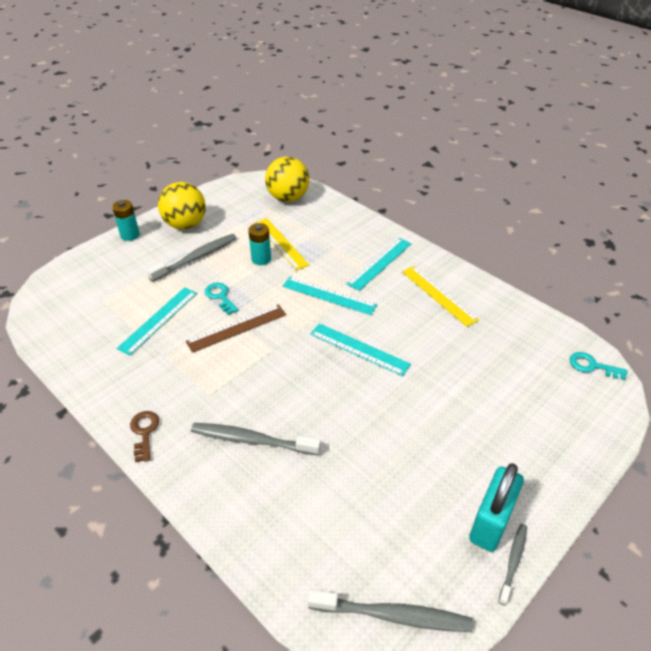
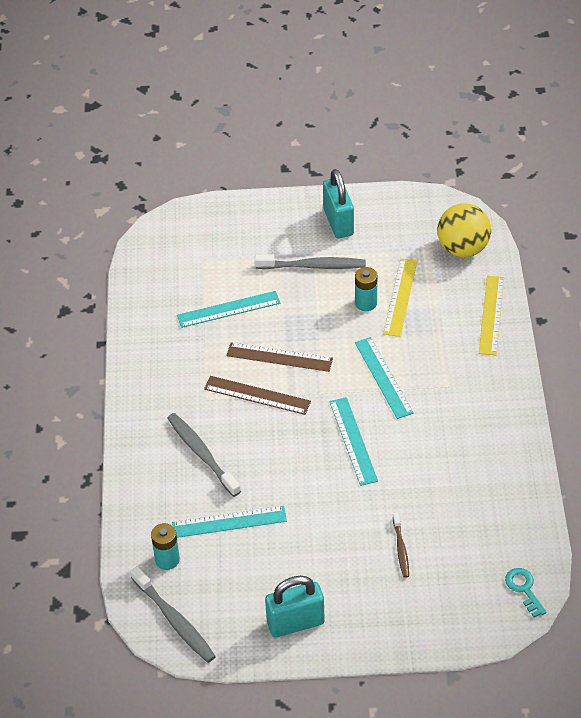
camera: 45 degrees right, 5 degrees up
turquoise battery [112,200,140,241] -> turquoise battery moved to [151,523,180,570]
brown key [130,411,159,462] -> none
yellow ball [158,182,206,229] -> turquoise padlock [323,169,354,238]
turquoise key [205,283,238,315] -> none
turquoise ruler [347,238,412,291] -> turquoise ruler moved to [172,506,287,538]
yellow ruler [402,266,479,327] -> yellow ruler moved to [479,276,504,355]
grey toothbrush [498,524,527,606] -> none
none -> brown ruler [204,376,311,415]
none -> brown toothbrush [393,513,409,578]

